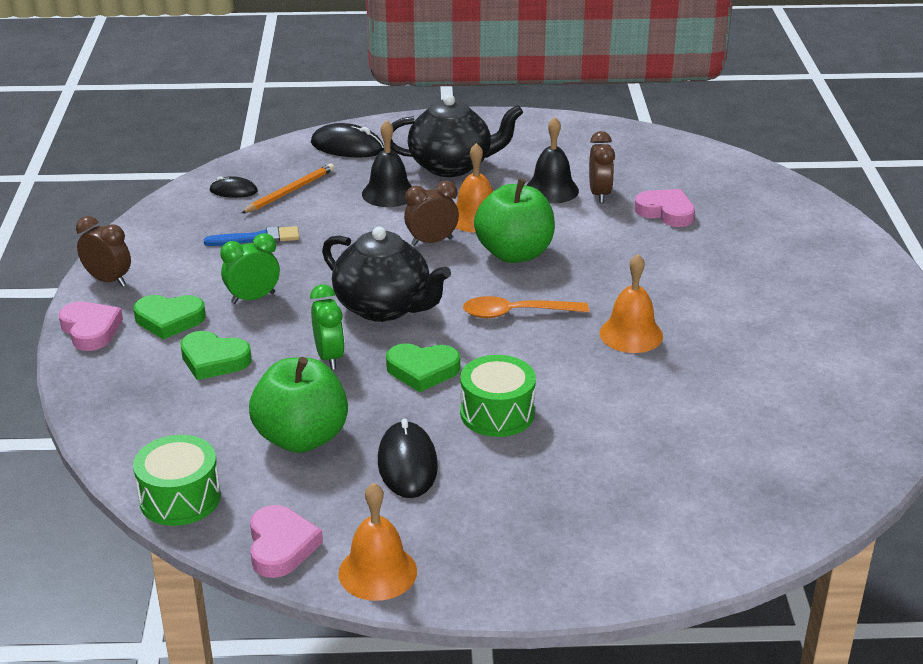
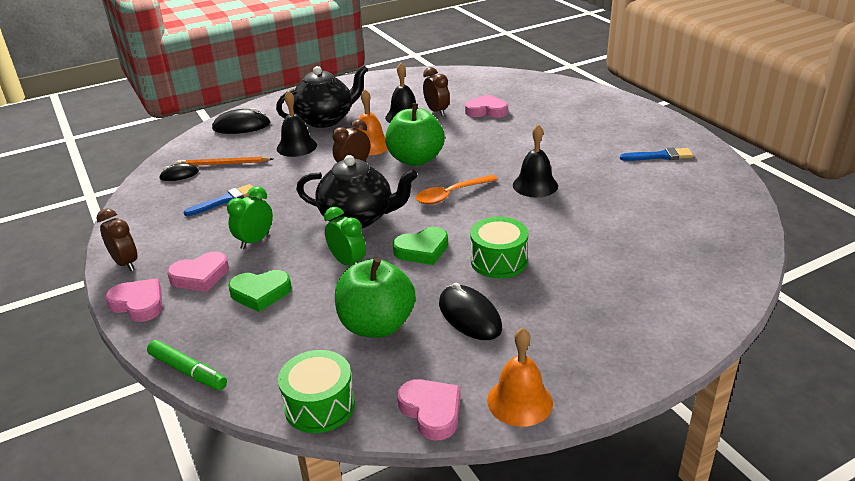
camera: 25 degrees left, 0 degrees up
brown clock [76,216,131,287] -> brown clock turned 45 degrees clockwise [96,208,138,271]
green heart [134,295,206,340] -> pink heart [167,251,229,292]
orange pencil [241,164,334,213] -> orange pencil turned 105 degrees counterclockwise [177,156,273,165]
orange bell [599,254,663,353] -> black bell [513,125,558,197]
none -> green marker [147,340,227,390]
none -> blue brush [620,148,693,161]

